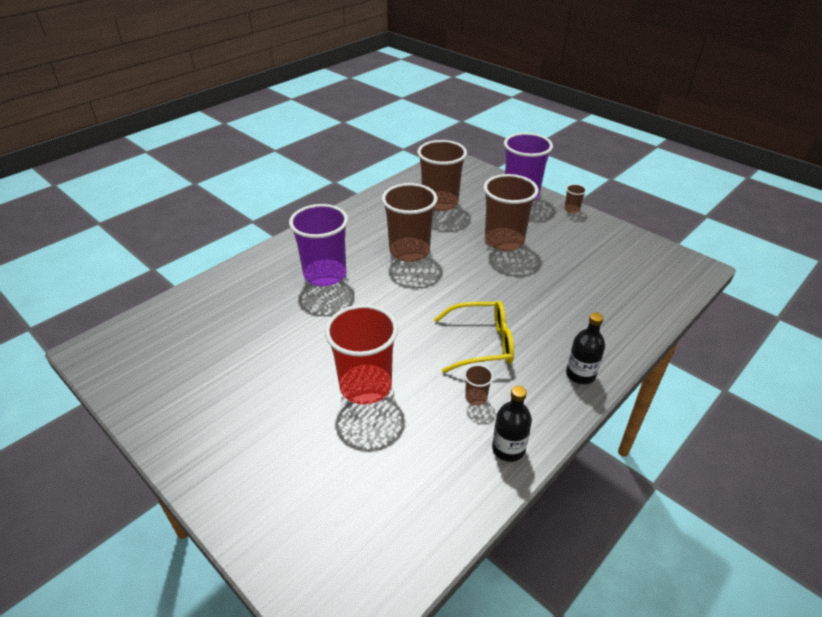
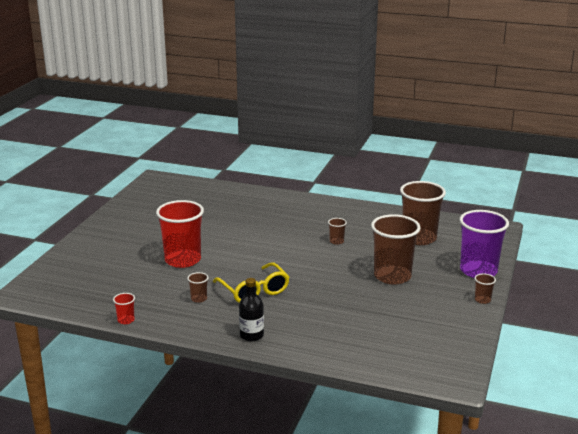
camera: 65 degrees right, 15 degrees down
purple cup [289,204,348,286] -> none
brown cup [382,183,437,262] -> brown cup [328,218,347,245], size x0.41
black bottle [492,386,532,462] -> none
none -> red cup [113,293,135,324]

